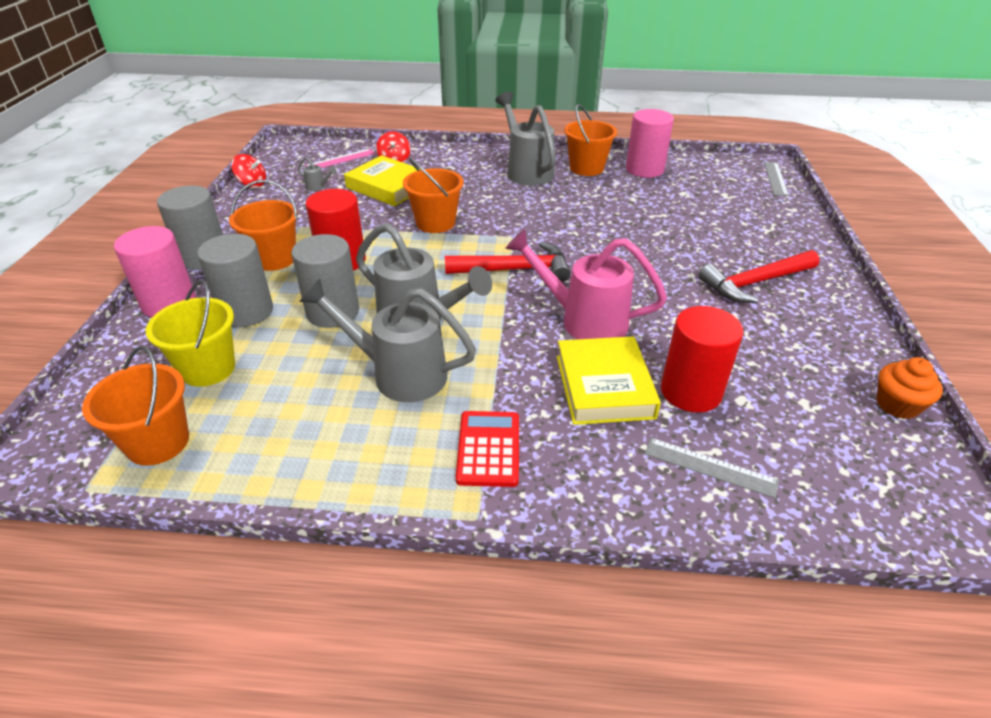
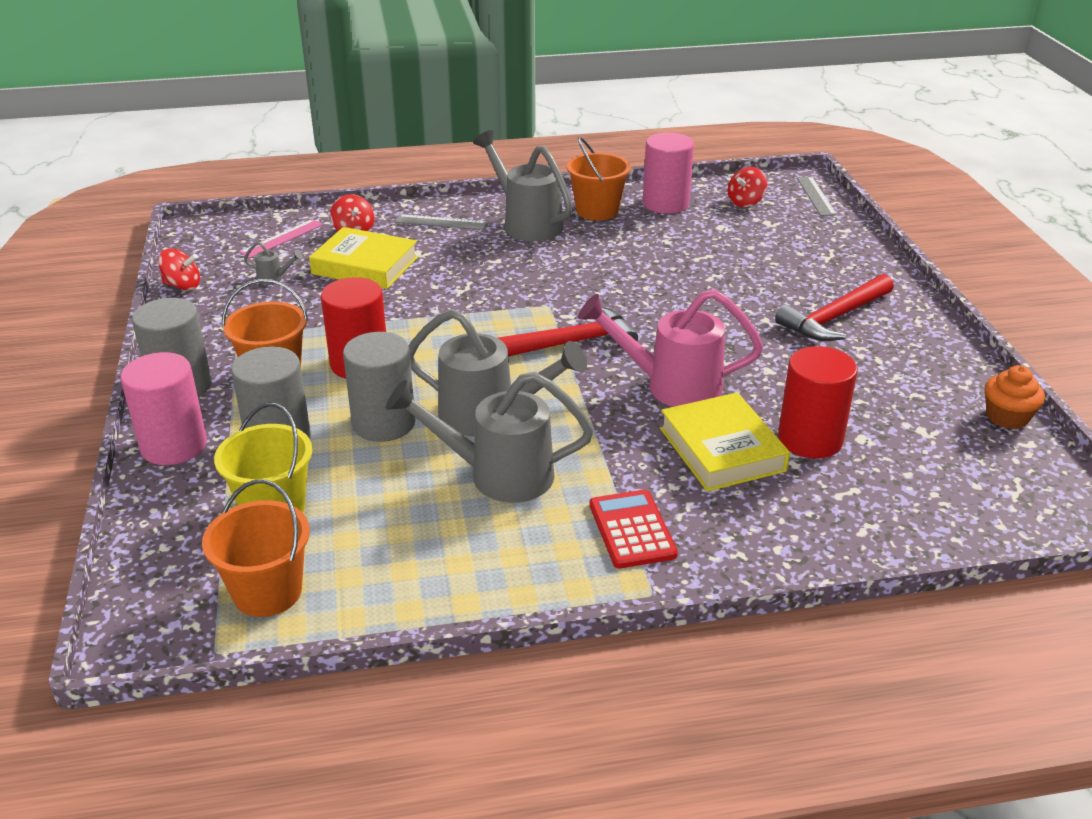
camera: 15 degrees left, 5 degrees down
orange bucket [403,158,464,233] -> none
grey ruler [645,438,779,498] -> grey ruler moved to [395,214,487,230]
none -> red spinning top [727,167,767,207]

